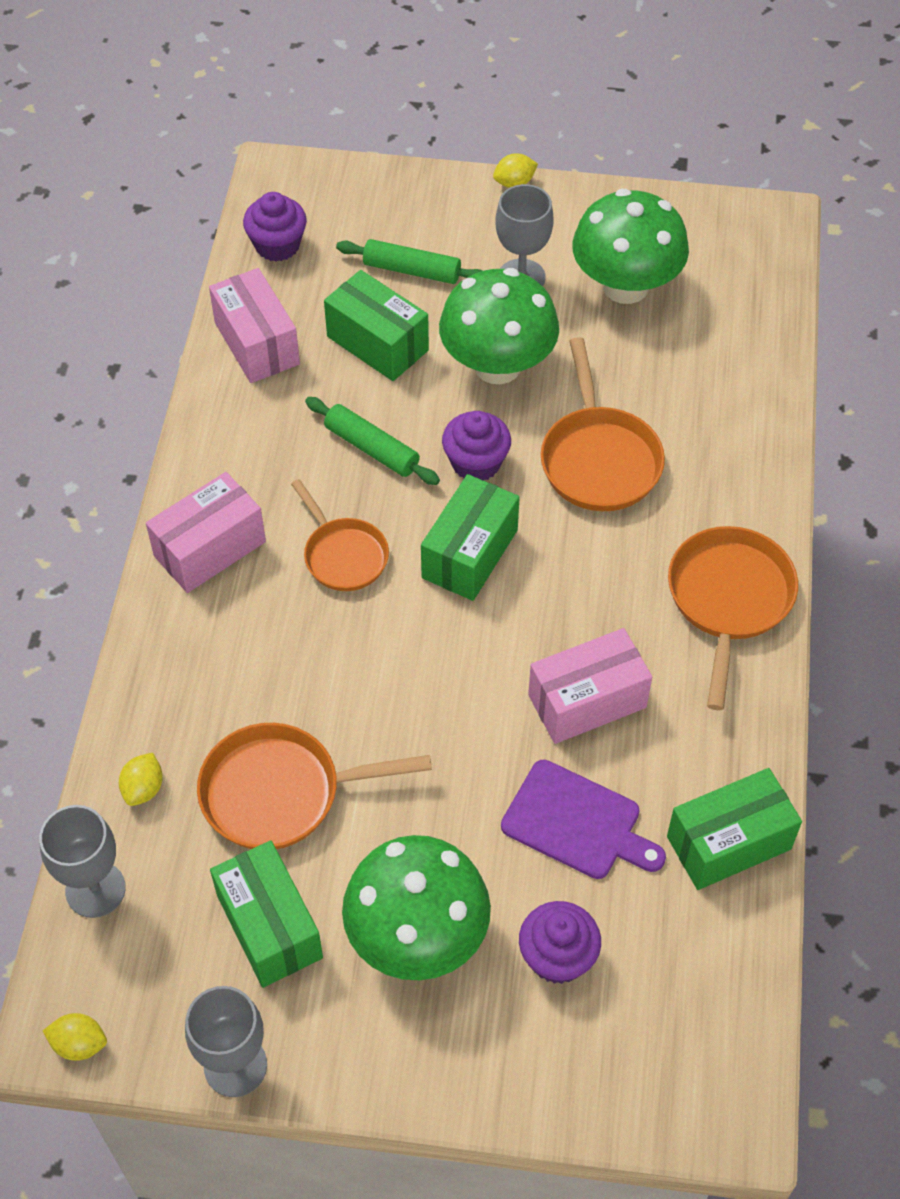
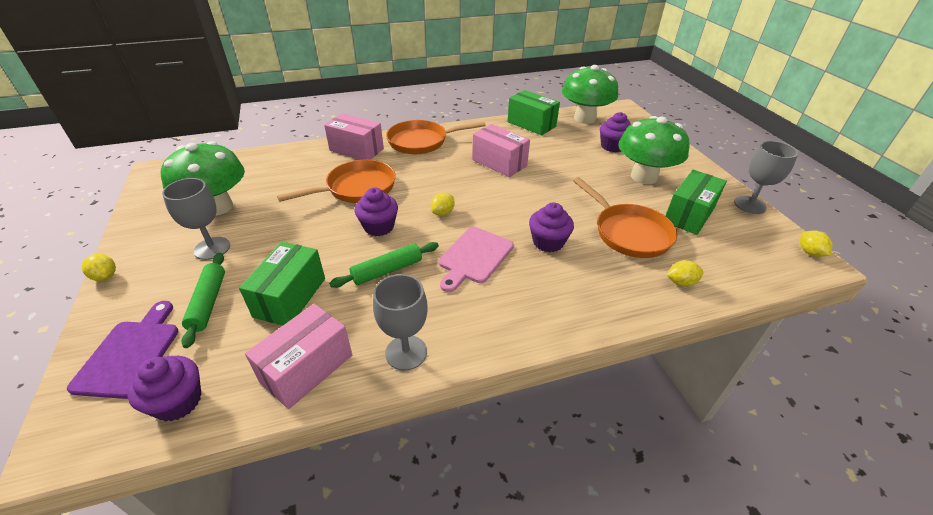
camera: 115 degrees left, 15 degrees down
grey goblet [39,805,126,918] -> grey goblet moved to [373,274,428,371]
pink box [146,472,266,593] -> pink box moved to [324,114,384,160]
orange pan [291,479,389,591] -> pink cutting board [439,227,514,292]
green rolling pin [305,397,440,485] -> green rolling pin turned 45 degrees clockwise [329,242,439,288]
green box [421,474,520,601] -> yellow lemon [431,193,455,216]
green mushroom [439,268,559,384] -> green mushroom moved to [562,65,618,124]
purple cutting board [501,760,666,879] -> purple cutting board moved to [67,301,179,399]
none -> purple cupcake [529,202,574,252]

